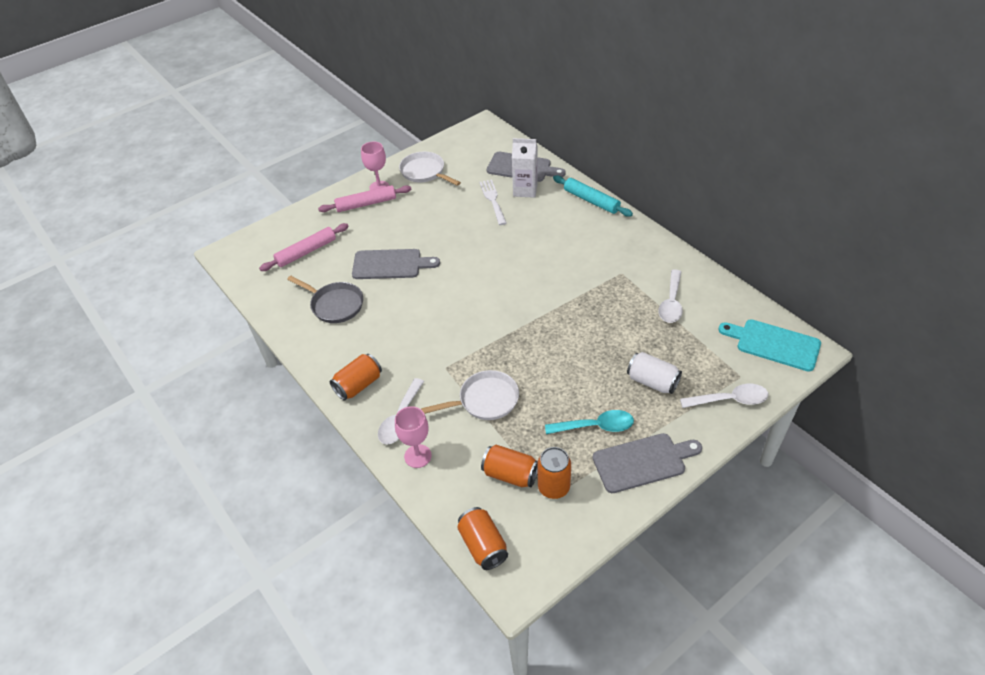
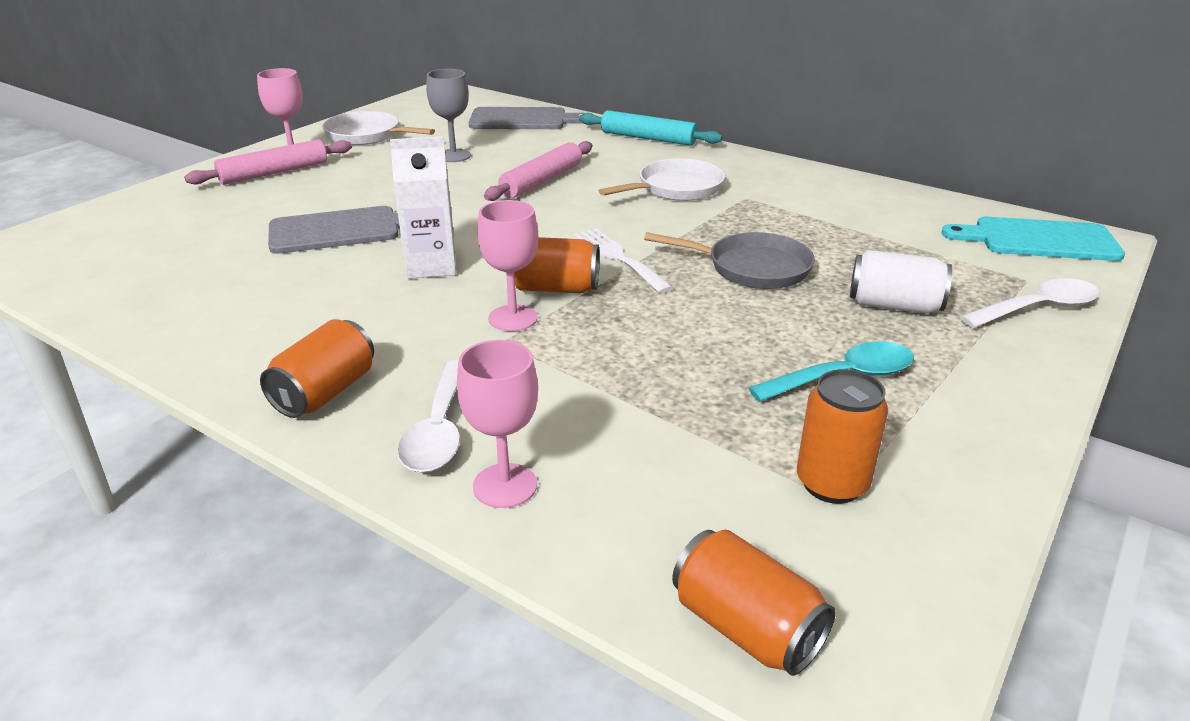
camera: 20 degrees left, 15 degrees down
pink rolling pin [259,223,349,271] -> pink rolling pin moved to [484,141,593,201]
grey pan [287,276,363,323] -> grey pan moved to [644,232,815,289]
white pan [421,370,519,420] -> white pan moved to [599,158,725,201]
white fork [479,180,507,225] -> white fork moved to [574,228,673,294]
orange can [481,445,538,488] -> orange can moved to [514,237,600,293]
white carton [512,138,538,198] -> white carton moved to [390,136,456,279]
grey cutting board [593,433,702,493] -> none
white spoon [659,269,683,323] -> none
none -> grey goblet [426,69,471,162]
none -> pink goblet [477,200,538,331]

